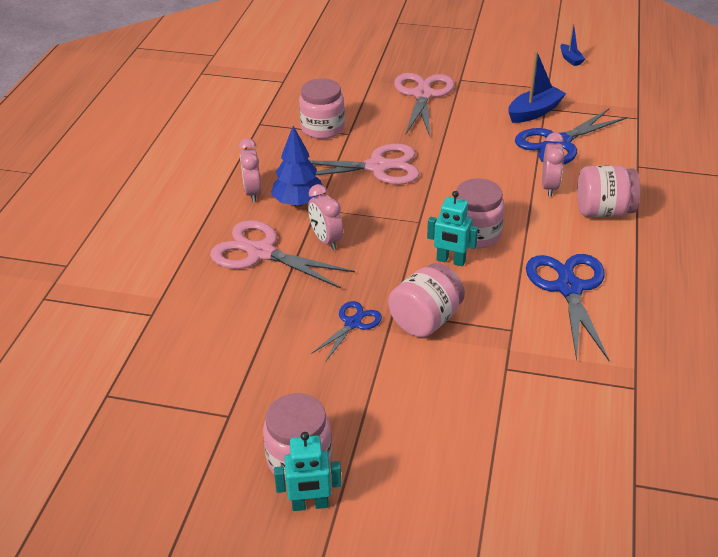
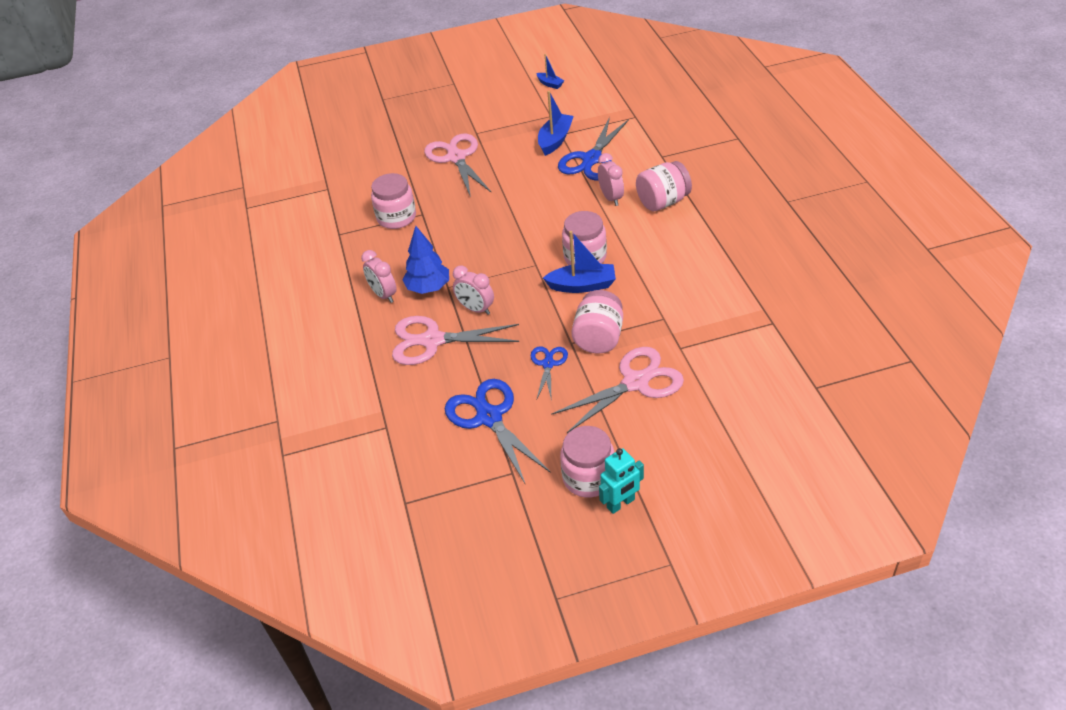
camera: 25 degrees left, 5 degrees up
pink scissors [310,144,420,185] -> pink scissors moved to [551,347,684,433]
turquoise robot [427,191,478,266] -> blue boat [543,231,616,293]
blue scissors [526,254,609,361] -> blue scissors moved to [445,379,551,483]

